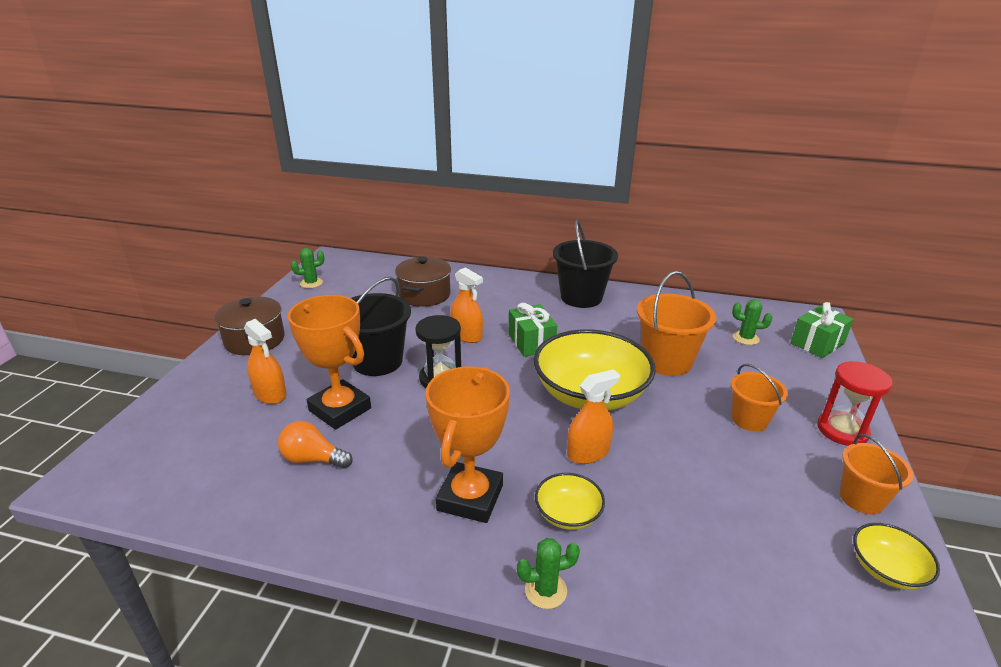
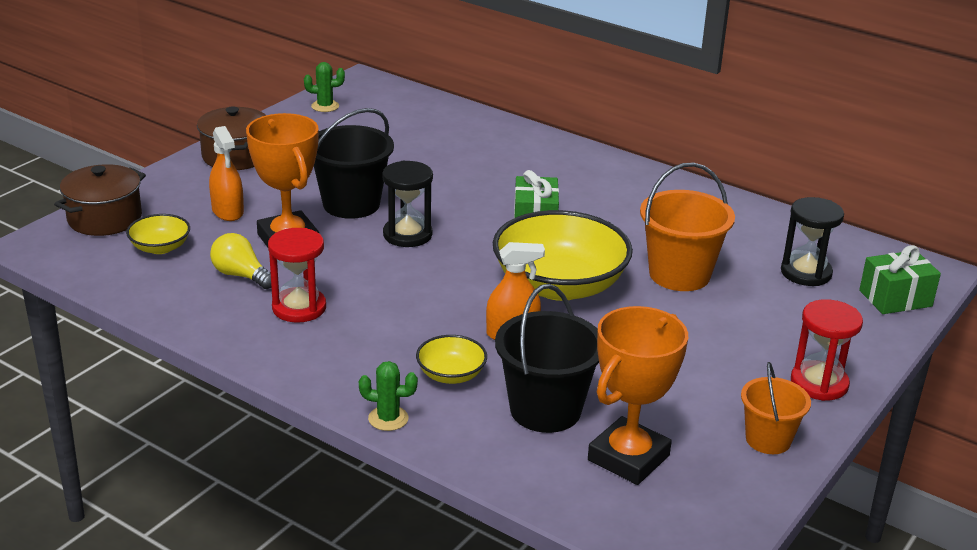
camera: 20 degrees right, 0 degrees up
orange light bulb [278,421,353,469] -> yellow light bulb [210,233,271,289]
brown pot [395,257,451,307] -> brown pot moved to [54,164,146,236]
orange trophy [425,366,510,523] -> orange trophy moved to [588,306,688,485]
orange spray bottle [450,267,483,343] -> none
black bucket [553,220,618,308] -> black bucket moved to [495,284,599,433]
orange bucket [731,364,788,432] -> none
green cactus [732,299,772,345] -> black hourglass [781,197,844,286]
yellow bowl [853,523,940,590] -> yellow bowl moved to [126,214,190,254]
none -> red hourglass [268,228,326,323]

